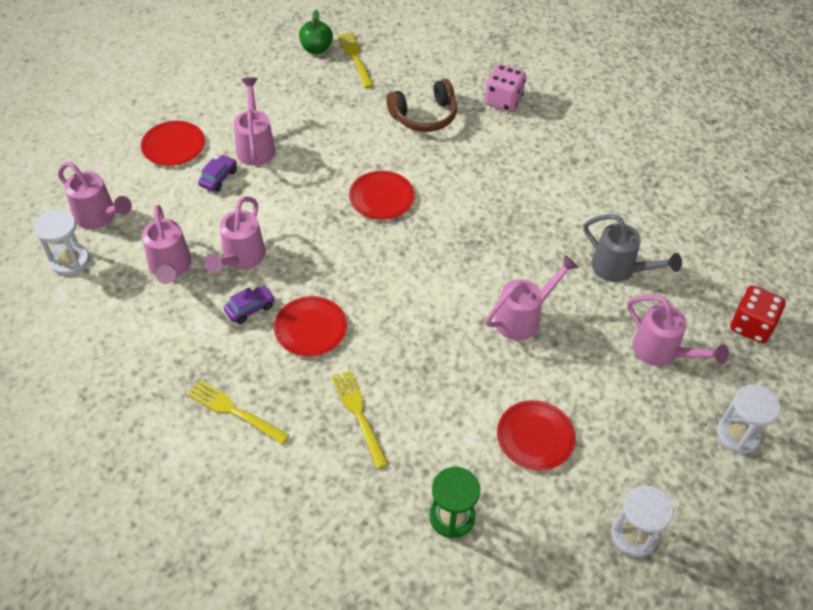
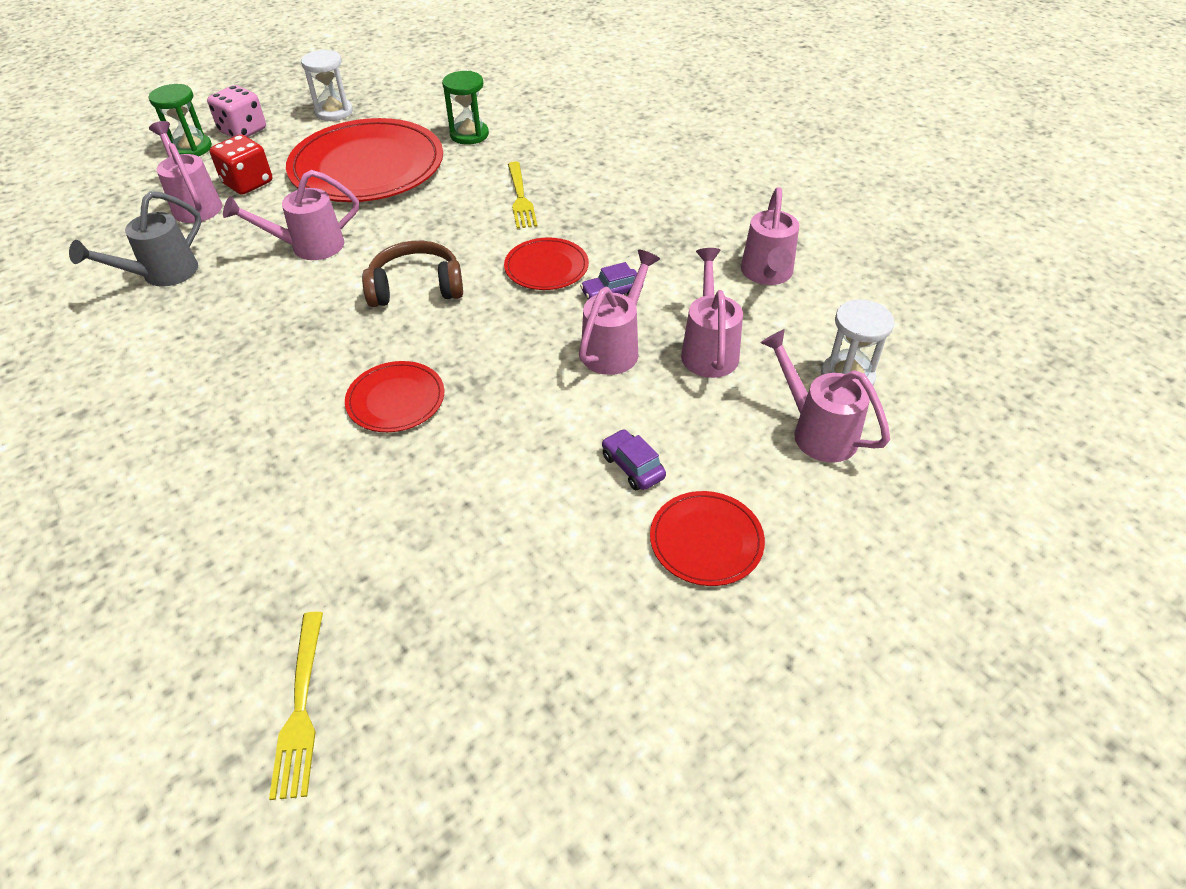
camera: 165 degrees left, 5 degrees down
yellow fork [187,380,289,445] -> none
purple car [198,155,237,192] -> purple car turned 105 degrees clockwise [602,429,666,490]
pink watering can [234,78,275,166] -> pink watering can moved to [741,188,799,285]
green apple [299,10,333,54] -> none
brown headphones [386,79,457,132] -> brown headphones moved to [362,241,463,307]
pink dice [485,64,526,112] -> pink dice moved to [207,85,266,137]
red plate [497,400,576,470] -> red plate [286,118,443,202], size x2.10
grey watering can [584,214,682,282] -> grey watering can turned 105 degrees counterclockwise [69,191,202,287]
white hourglass [717,384,781,454] -> green hourglass [149,84,212,157]
red dice [730,286,786,343] -> red dice moved to [210,135,272,195]

